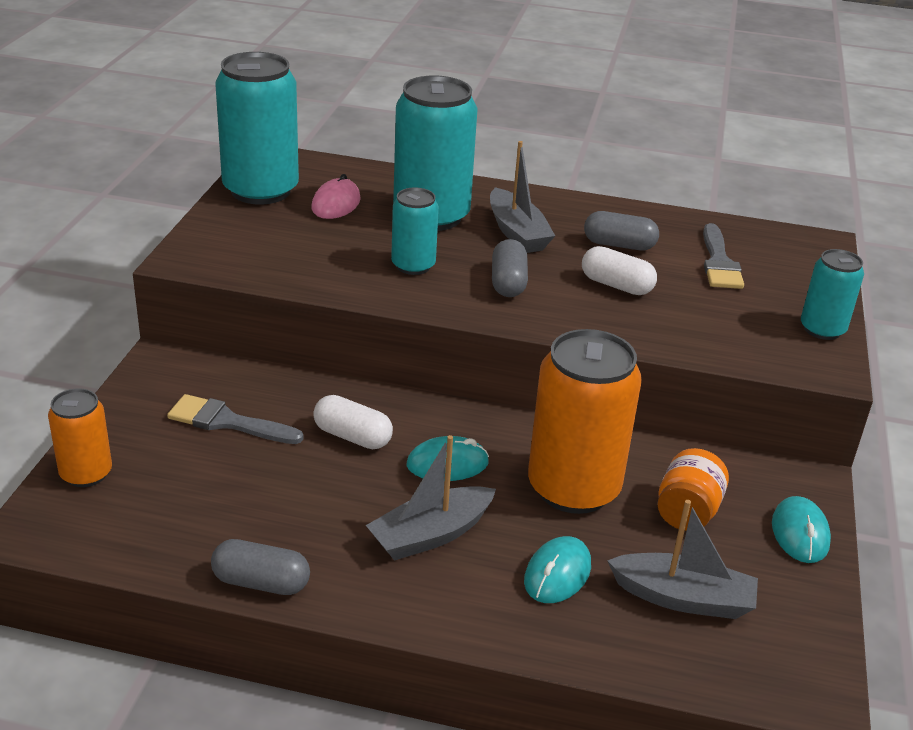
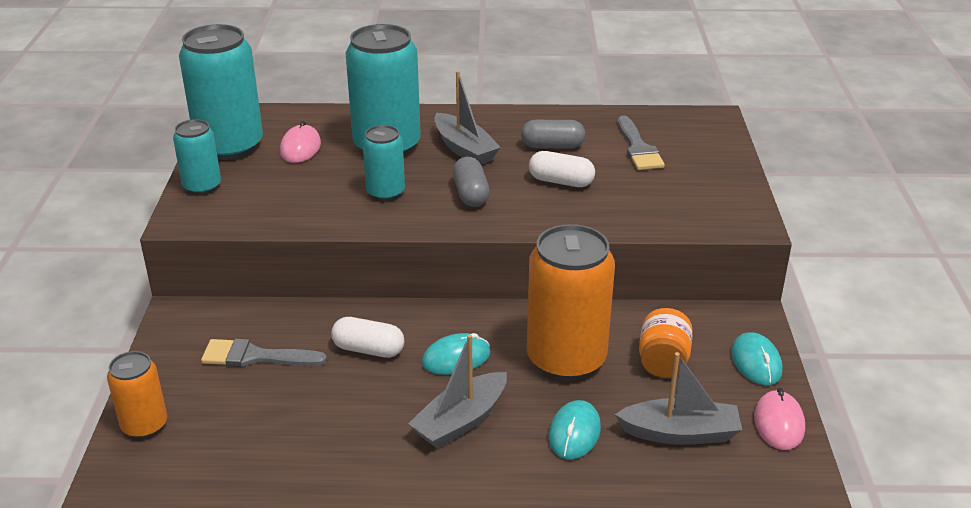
camera: 10 degrees left, 0 degrees up
grey capsule [211,539,310,595] -> none
turquoise can [801,249,864,340] -> turquoise can moved to [173,119,221,195]
none -> pink mouse [754,388,805,450]

